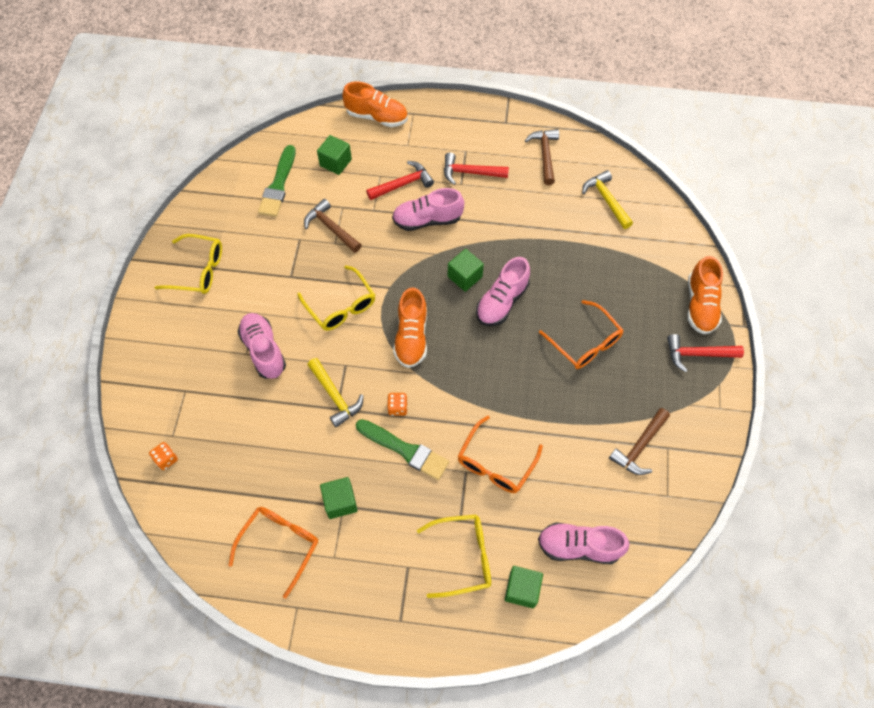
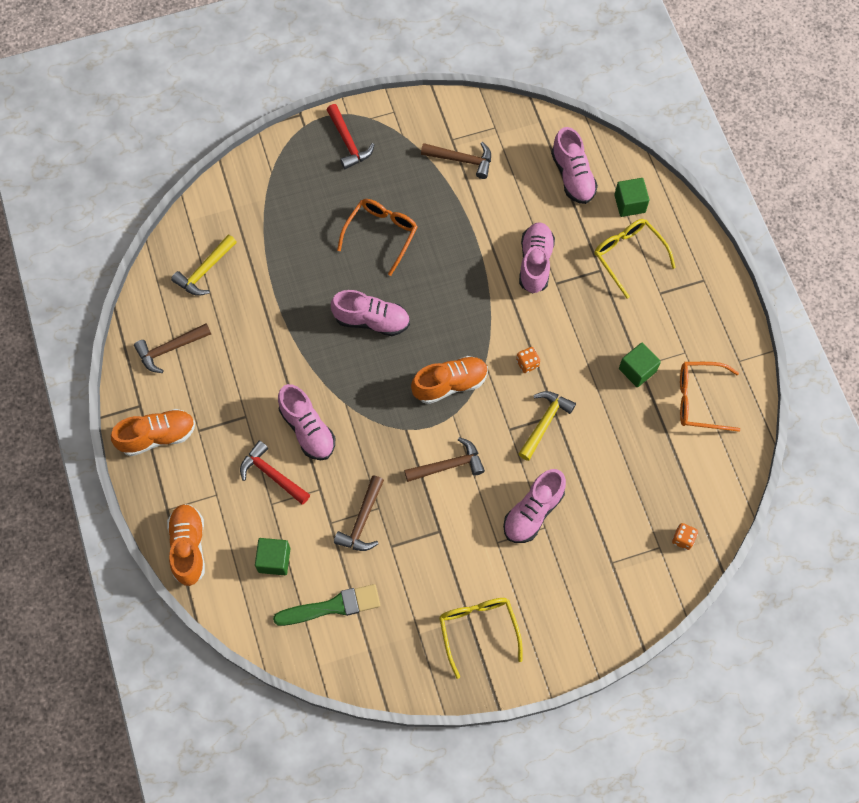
camera: 115 degrees left, 5 degrees up
yellow glasses [297,265,375,331] -> brown hammer [404,437,485,482]
green brush [356,419,449,480] -> none
red hammer [444,153,509,185] -> none
green cube [448,249,484,292] -> none
orange glasses [457,416,543,493] -> pink shoe [519,222,555,294]
orange shoe [687,256,723,334] -> orange shoe moved to [111,409,195,456]

